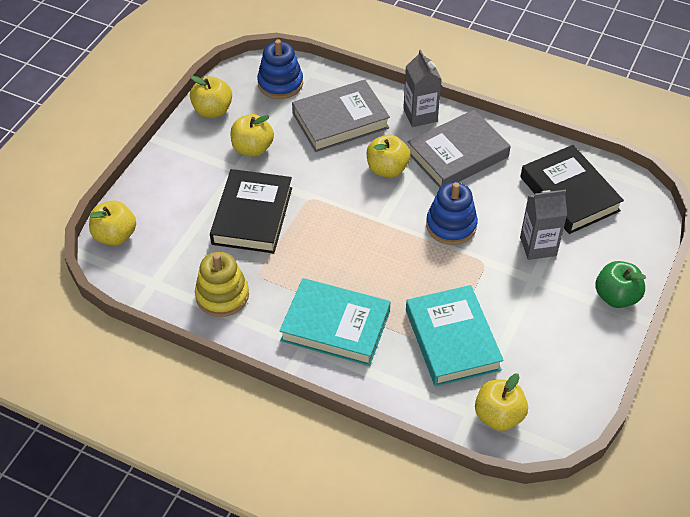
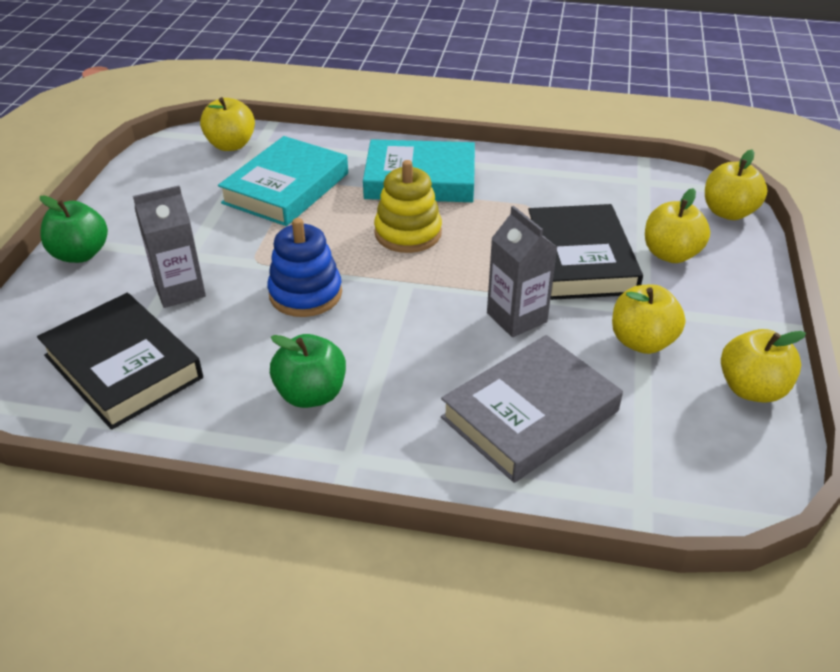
camera: 165 degrees right, 10 degrees down
yellow stacking toy [195,252,249,317] -> yellow stacking toy moved to [374,160,442,253]
blue stacking toy [257,39,303,99] -> none
yellow apple [367,134,411,178] -> yellow apple moved to [645,188,710,263]
grey carton [403,50,442,127] -> grey carton moved to [487,206,558,337]
turquoise book [406,285,504,387] -> turquoise book turned 60 degrees clockwise [218,136,348,226]
grey book [408,110,511,188] -> green apple [270,334,346,408]

